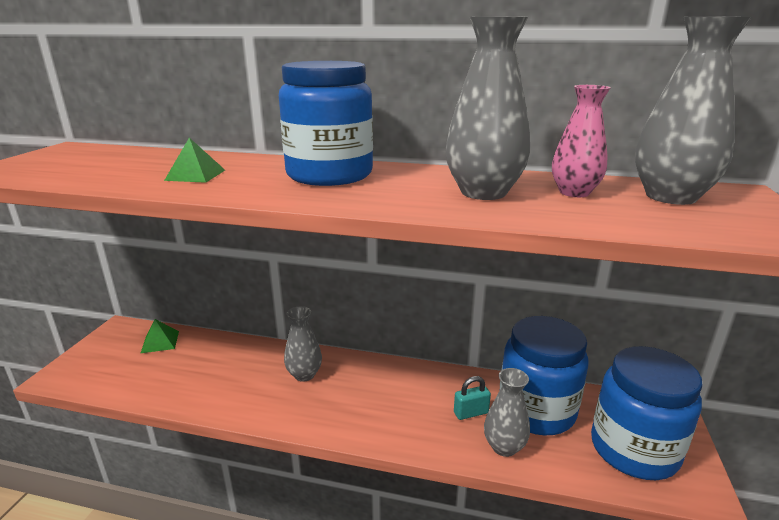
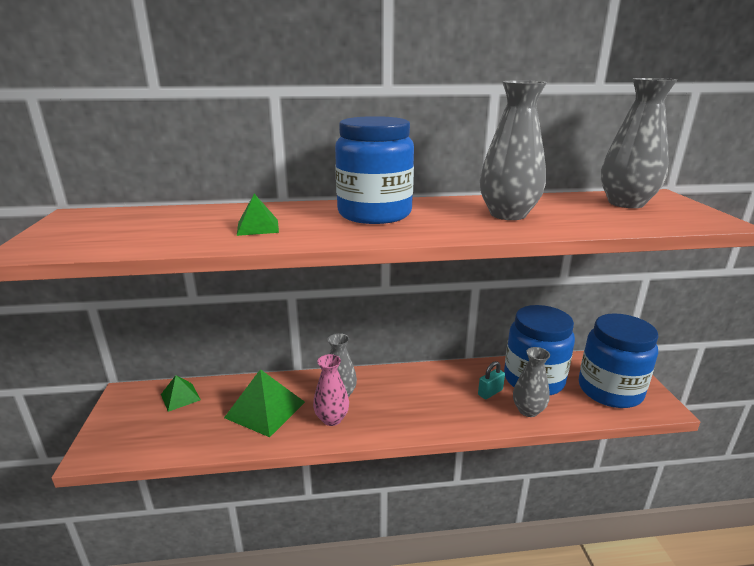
camera: 20 degrees left, 0 degrees up
pink vase [552,85,611,197] -> pink vase moved to [313,354,349,426]
none -> green pyramid [224,369,305,437]

